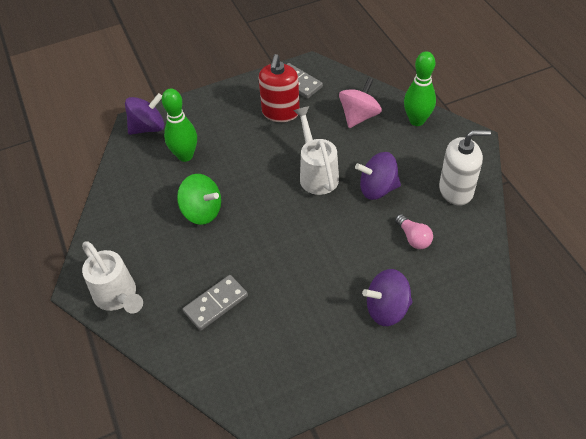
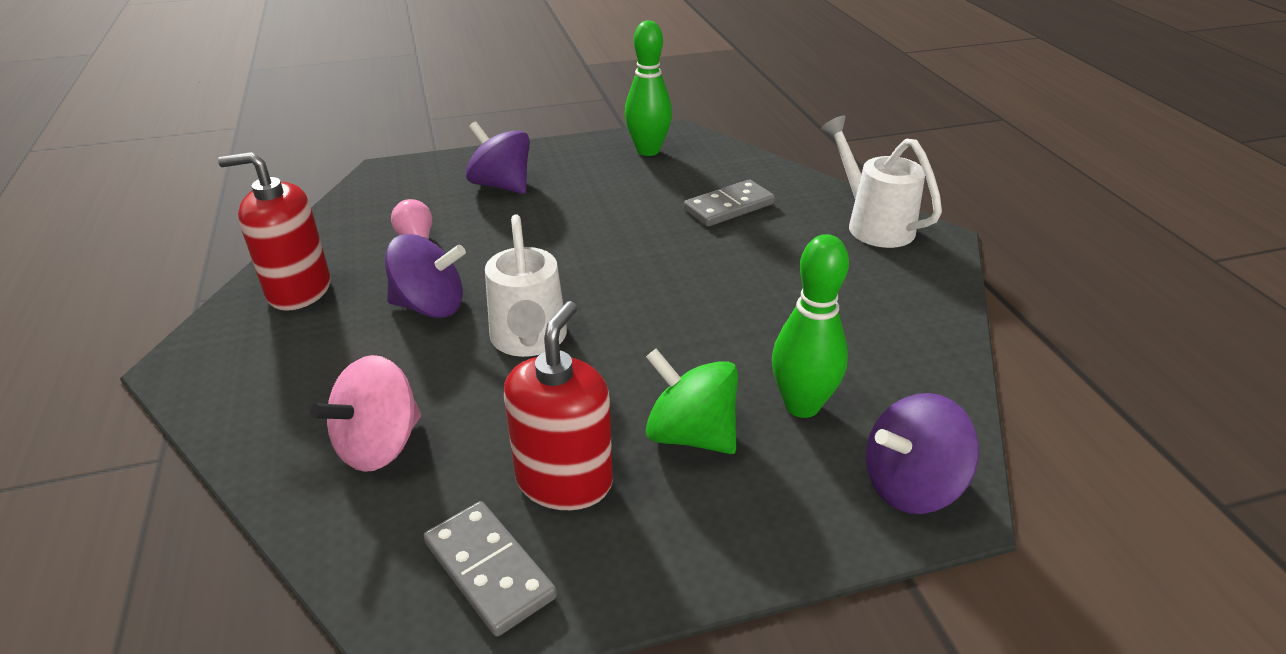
camera: 175 degrees left, 15 degrees down
green spinning top [177,174,221,225] -> green spinning top moved to [646,349,738,454]
purple spinning top [362,269,413,326] -> purple spinning top turned 135 degrees counterclockwise [466,121,530,194]
green bowling pin [404,51,436,126] -> green bowling pin moved to [625,21,672,156]
white soap dispenser [439,130,491,206] -> red soap dispenser [218,152,330,311]

